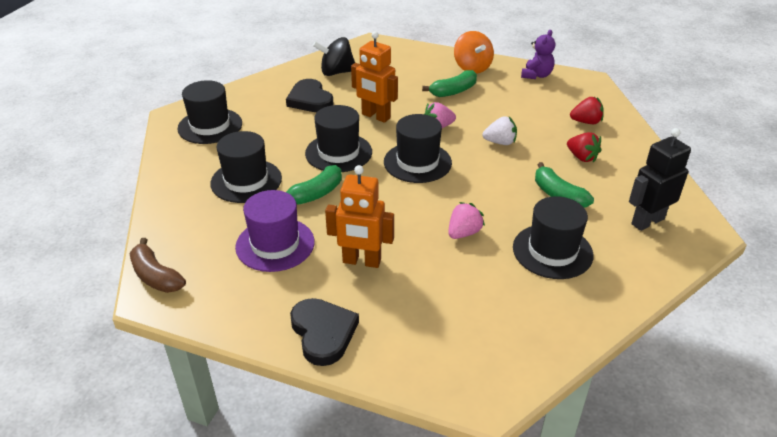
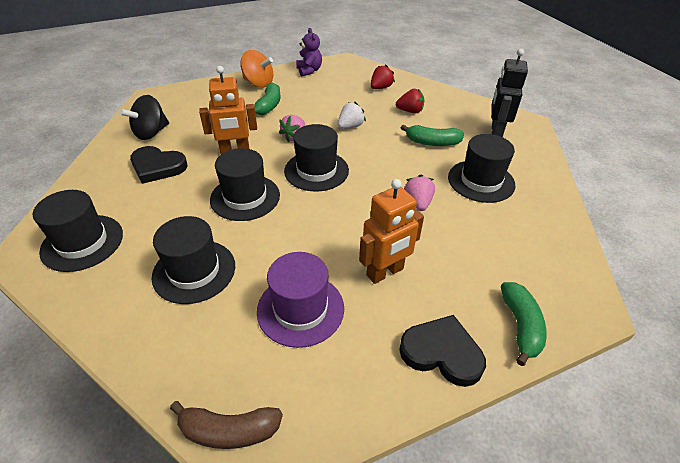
camera: 45 degrees left, 5 degrees up
green banana [286,165,342,205] -> green banana moved to [501,282,546,366]

